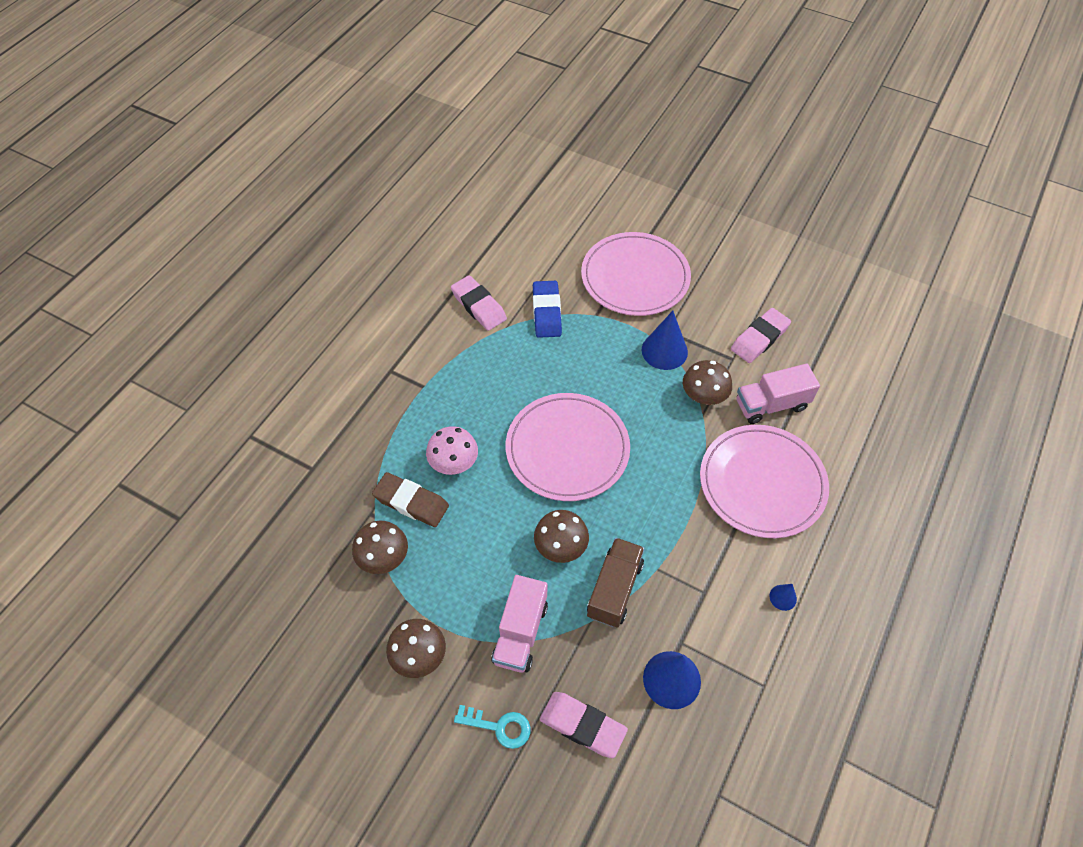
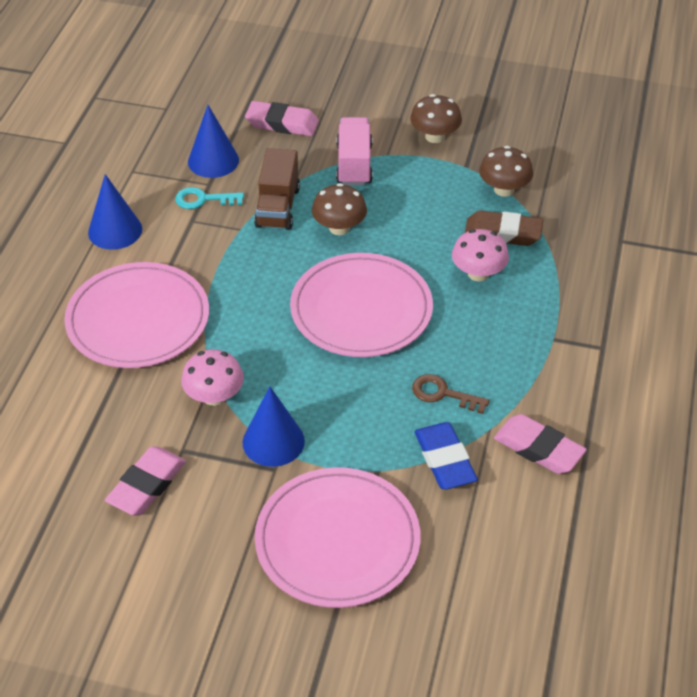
camera: 165 degrees right, 10 degrees down
turquoise key [454,705,531,749] -> turquoise key moved to [175,187,244,209]
brown mushroom [683,360,732,405] -> pink mushroom [181,349,244,406]
pink truck [737,364,820,424] -> none
blue cone [769,584,797,611] -> blue cone [88,174,142,250], size x2.02
none -> brown key [412,374,489,414]

